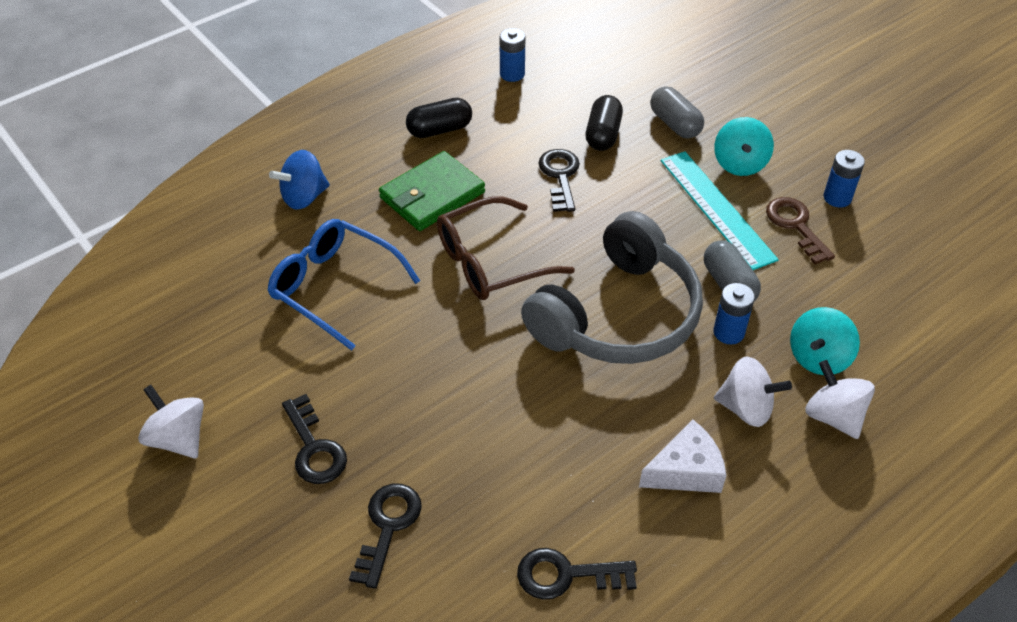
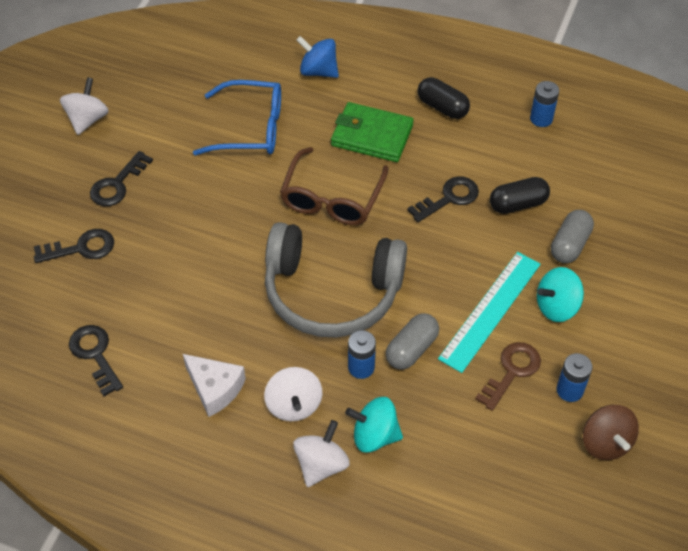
camera: 60 degrees right, 5 degrees up
blue glasses [267,219,420,351] -> blue glasses turned 90 degrees clockwise [193,80,281,155]
brown glasses [437,196,575,300] -> brown glasses turned 105 degrees counterclockwise [280,147,388,225]
none -> brown spinning top [583,405,639,460]

